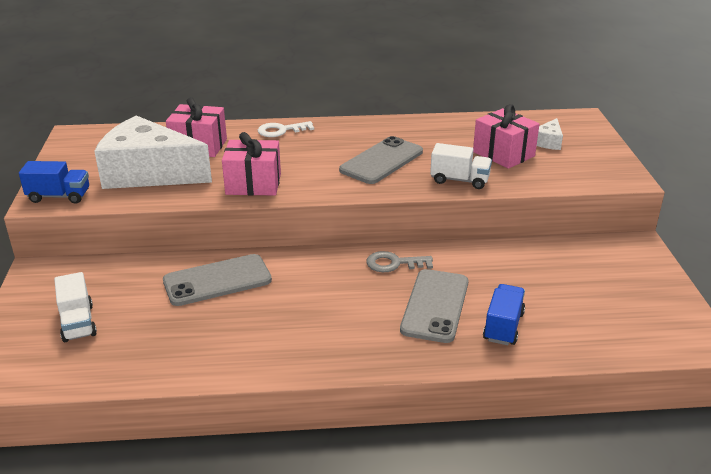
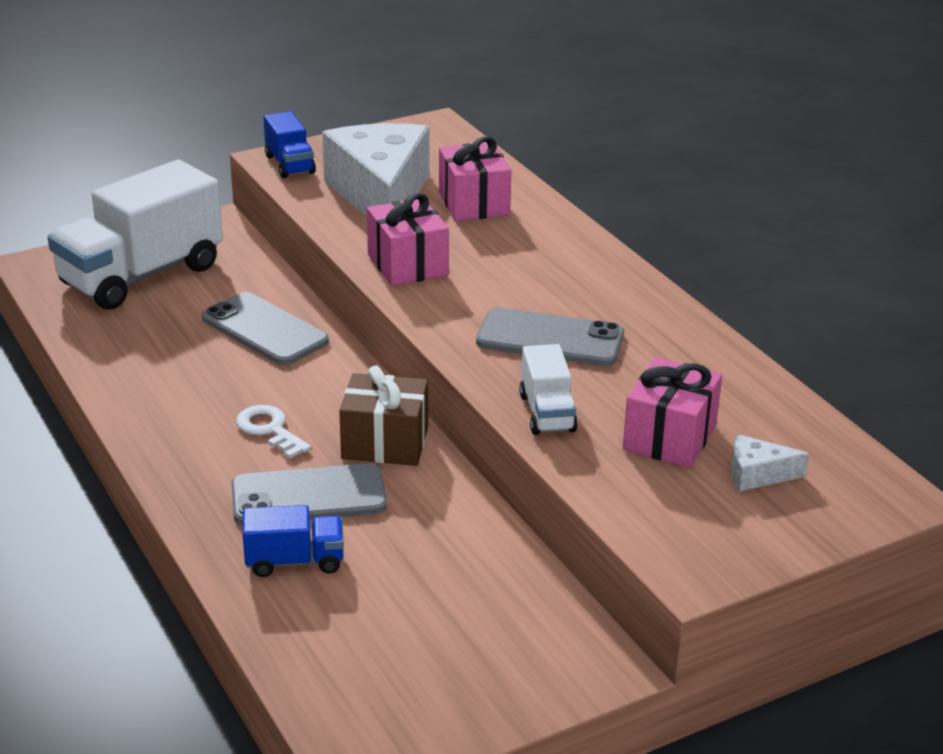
camera: 65 degrees right, 0 degrees up
white truck [54,272,97,342] -> white truck [48,160,223,310], size x2.13
white key [258,121,314,137] -> white key moved to [236,405,311,459]
grey key [366,251,433,272] -> brown gift [339,366,428,466]

